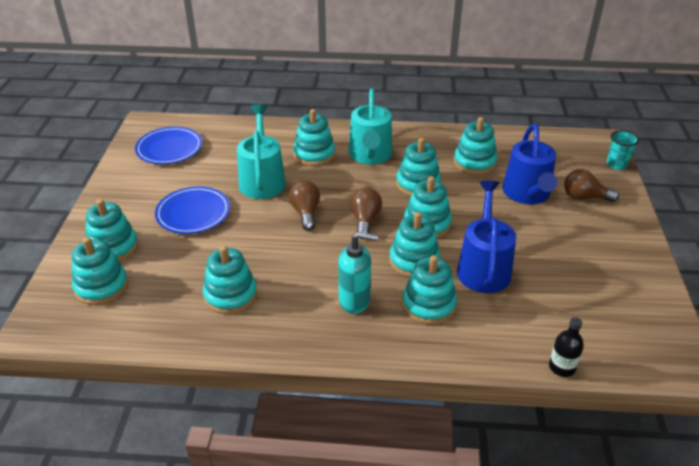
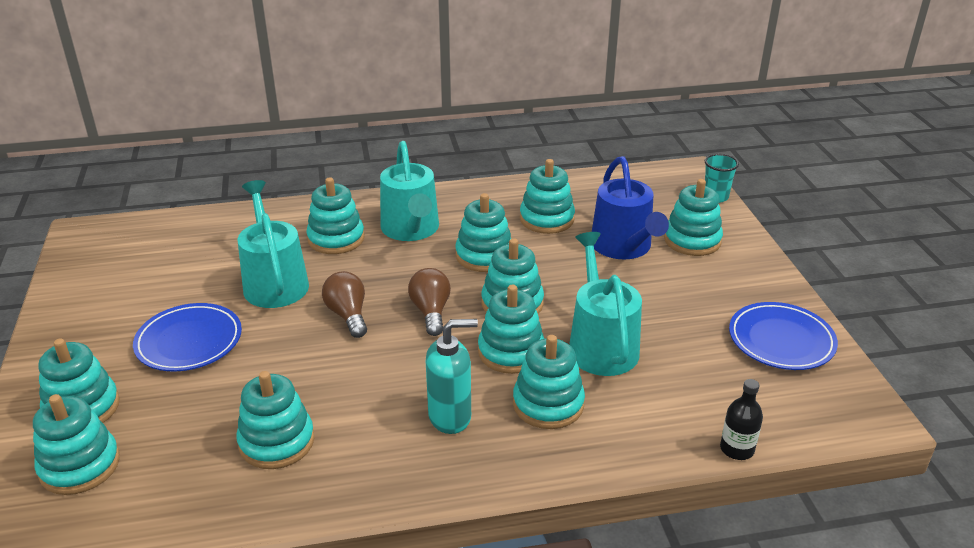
camera: 15 degrees left, 5 degrees down
blue plate [135,127,202,164] -> blue plate moved to [729,302,838,370]
blue watering can [457,181,516,293] -> turquoise watering can [569,232,642,376]
brown light bulb [564,169,619,202] -> turquoise stacking toy [664,179,723,256]

